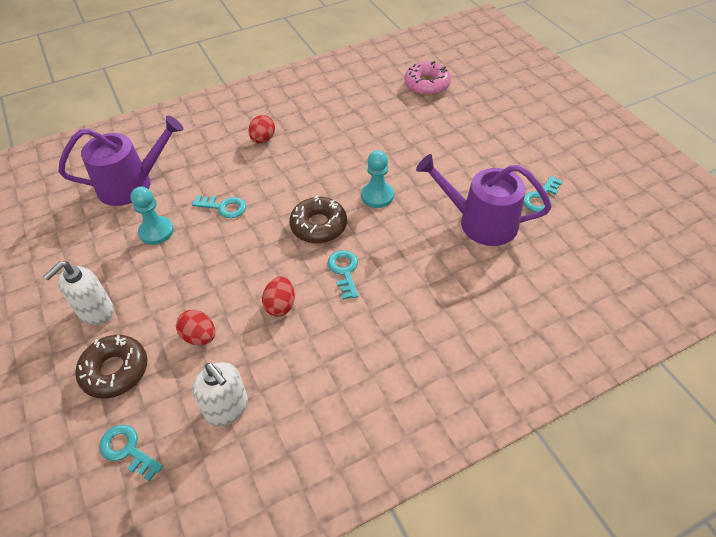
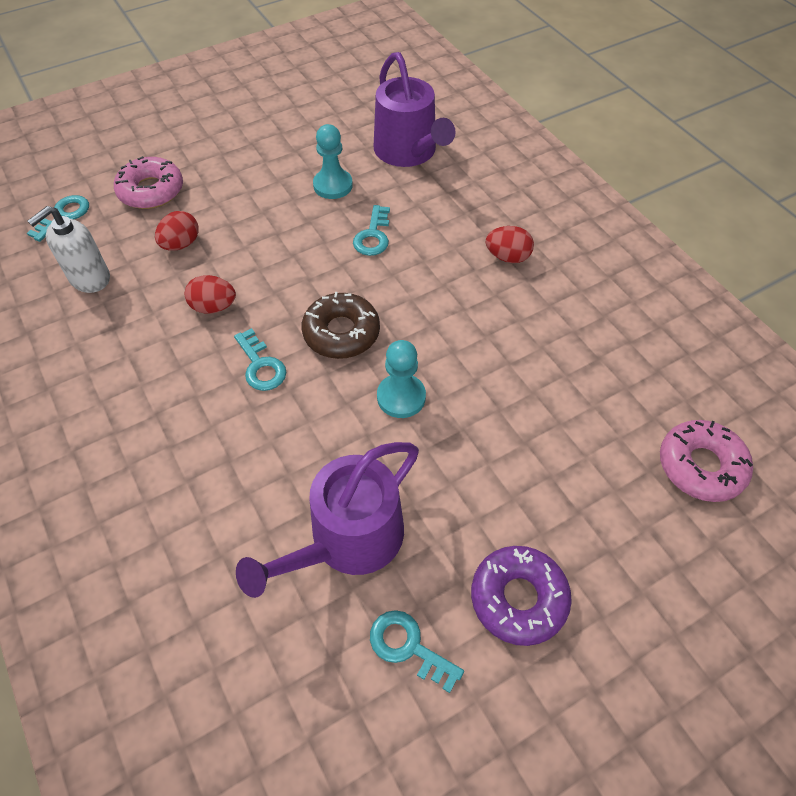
camera: 85 degrees right, 5 degrees up
white soap dispenser [43,261,114,325] -> none
brown donut [75,335,147,399] -> pink donut [114,156,183,209]
turquoise key [328,250,359,300] -> turquoise key turned 75 degrees clockwise [234,328,286,391]
purple watering can [416,154,552,246] -> purple watering can turned 150 degrees counterclockwise [236,442,419,598]
none -> purple donut [471,546,572,646]

